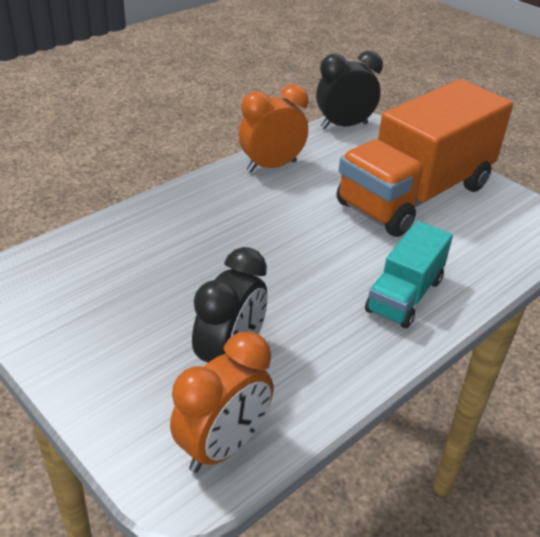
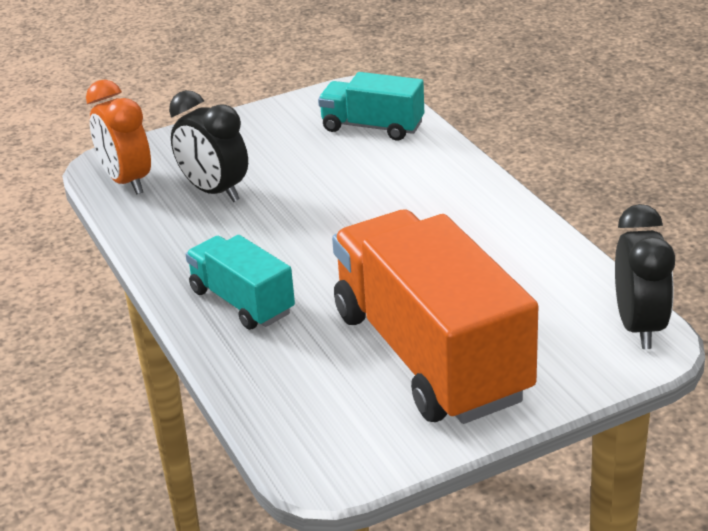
camera: 110 degrees right, 5 degrees down
orange clock [239,84,308,173] -> none
none -> turquoise truck [318,72,424,141]

